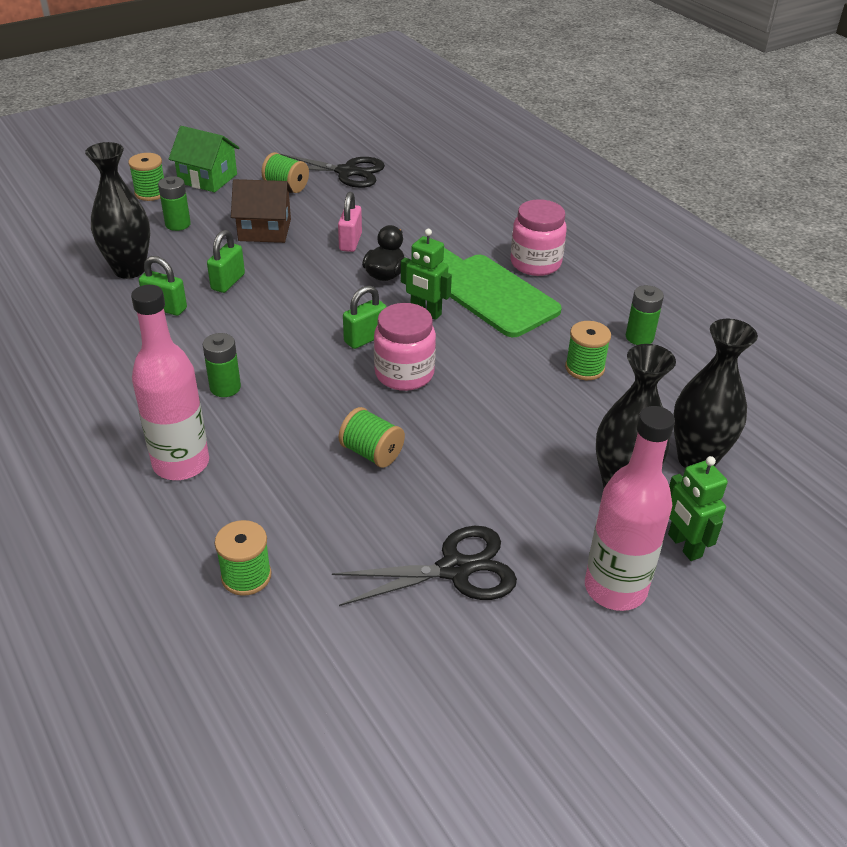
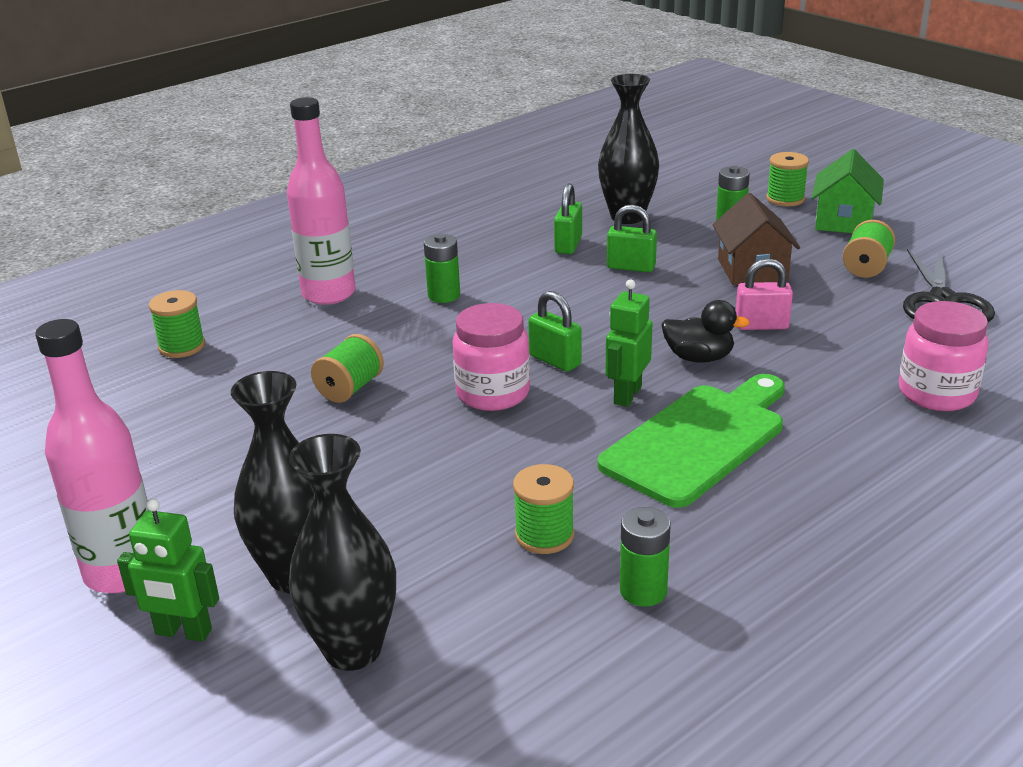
camera: 85 degrees right, 10 degrees down
black scissors [332,526,517,606] -> none
pink jar [510,199,567,276] -> pink jar moved to [899,301,989,411]
green robot [668,456,728,561] -> green robot turned 135 degrees counterclockwise [117,499,219,642]

